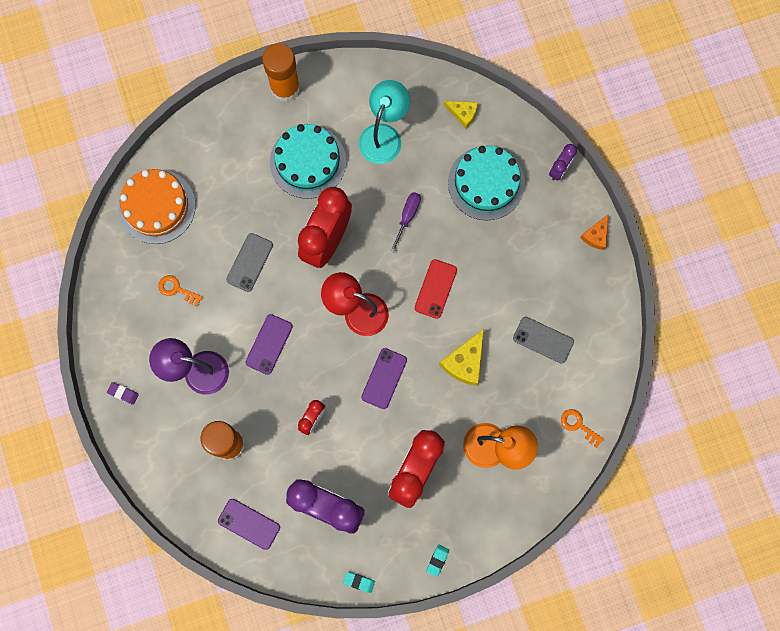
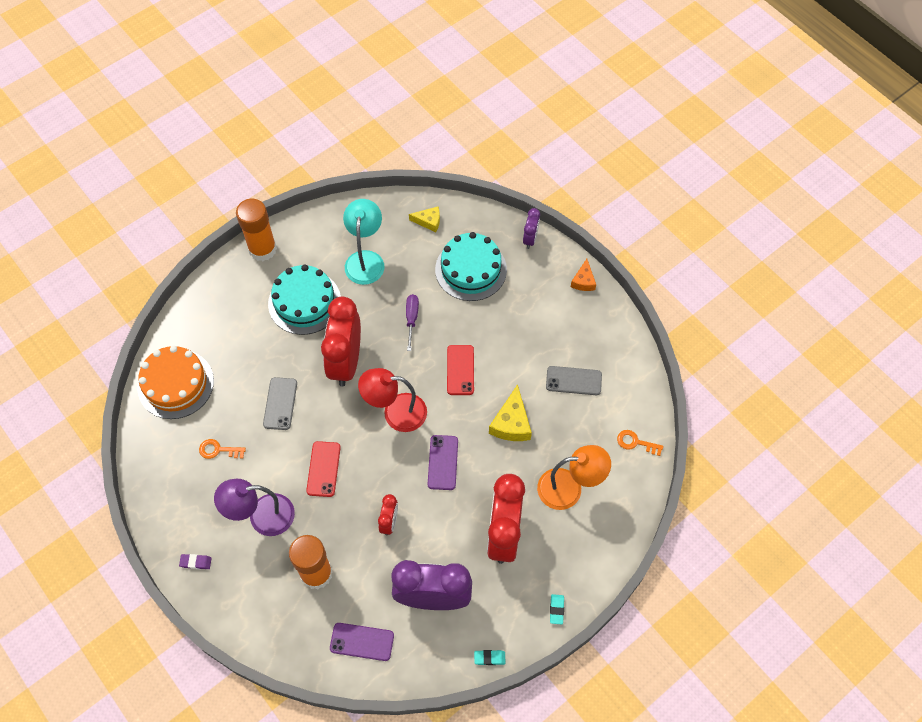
camera: 20 degrees left, 15 degrees down
purple phone [246,314,293,375] -> red phone [306,441,341,497]

